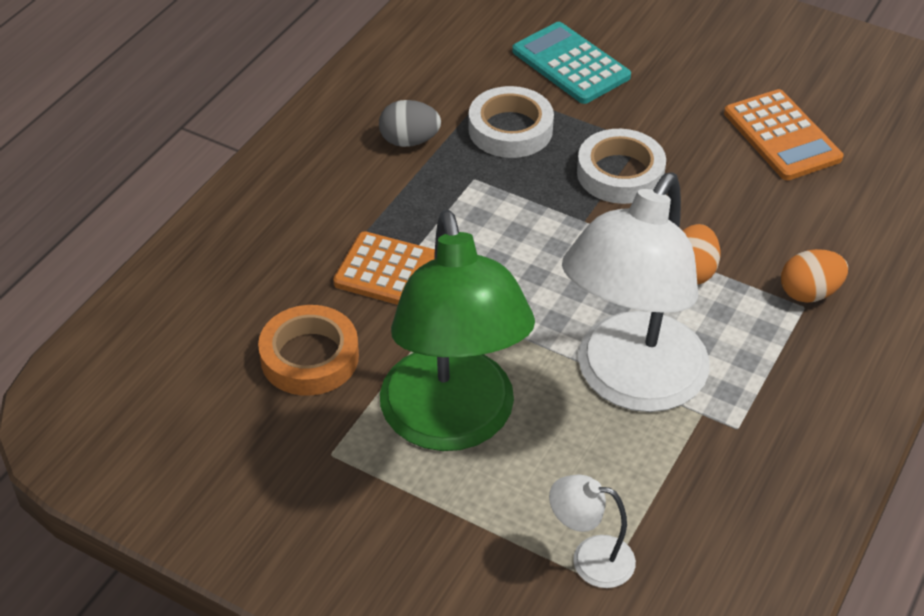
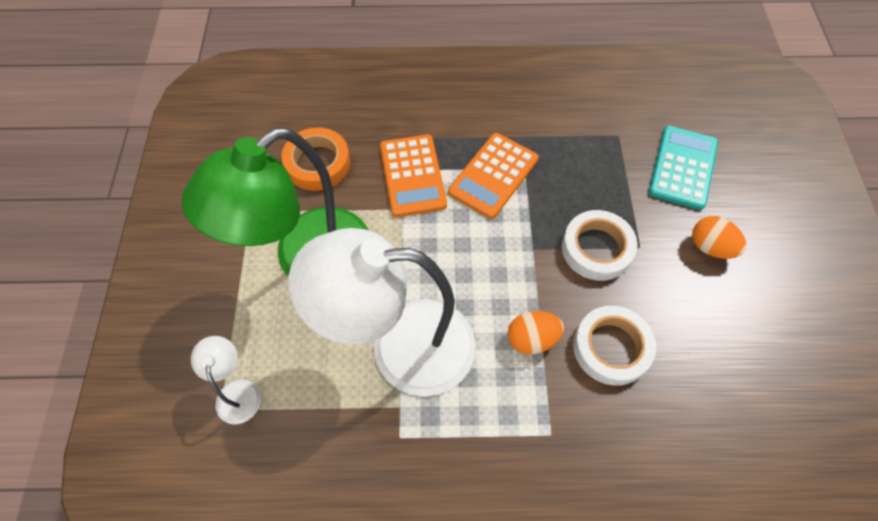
camera: 60 degrees right, 15 degrees up
grey egg [379,100,441,147] -> none
white tape [468,86,554,158] -> white tape moved to [573,306,656,386]
orange calculator [724,89,843,180] -> orange calculator moved to [448,133,539,219]
orange egg [781,249,848,303] -> orange egg moved to [692,216,746,259]

